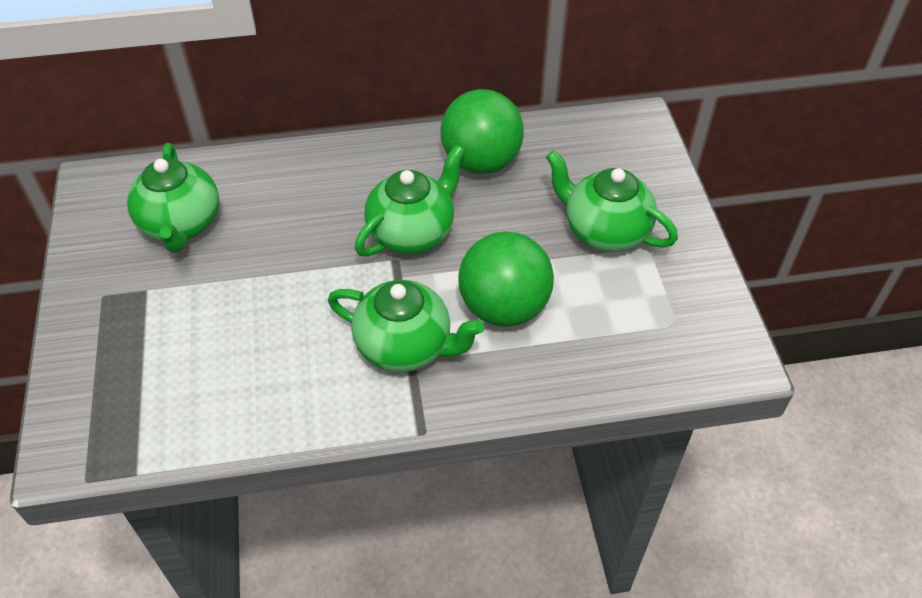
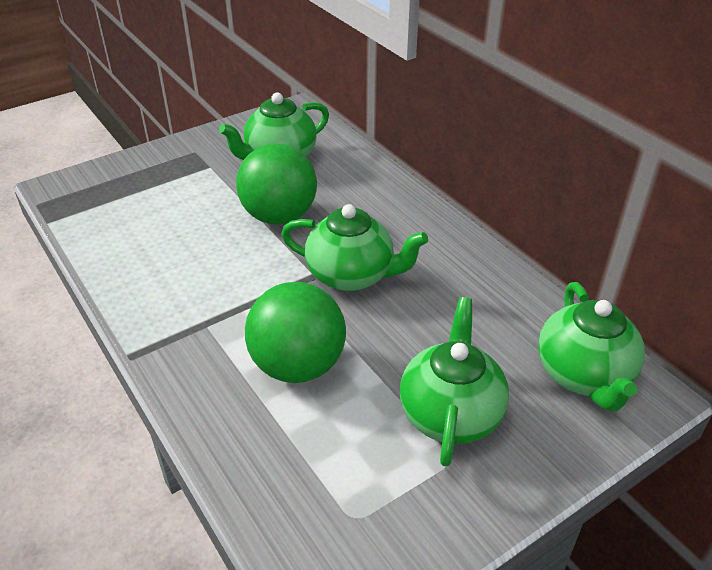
camera: 65 degrees right, 10 degrees down
green teapot [328,280,484,372] -> green teapot moved to [538,282,645,411]
green ball [440,89,524,174] -> green ball moved to [236,143,317,225]

